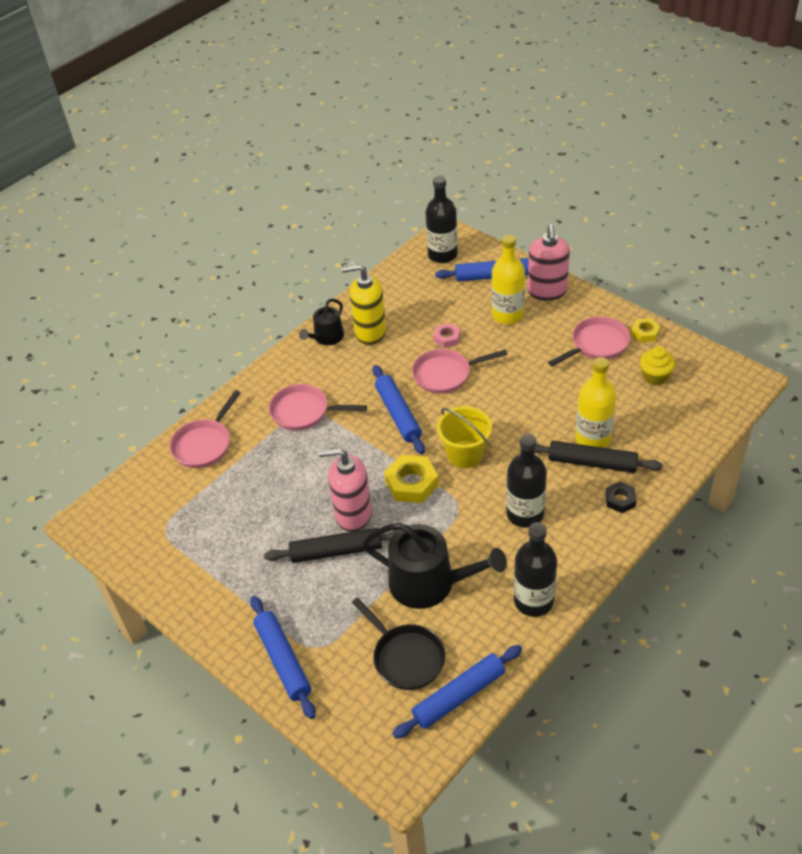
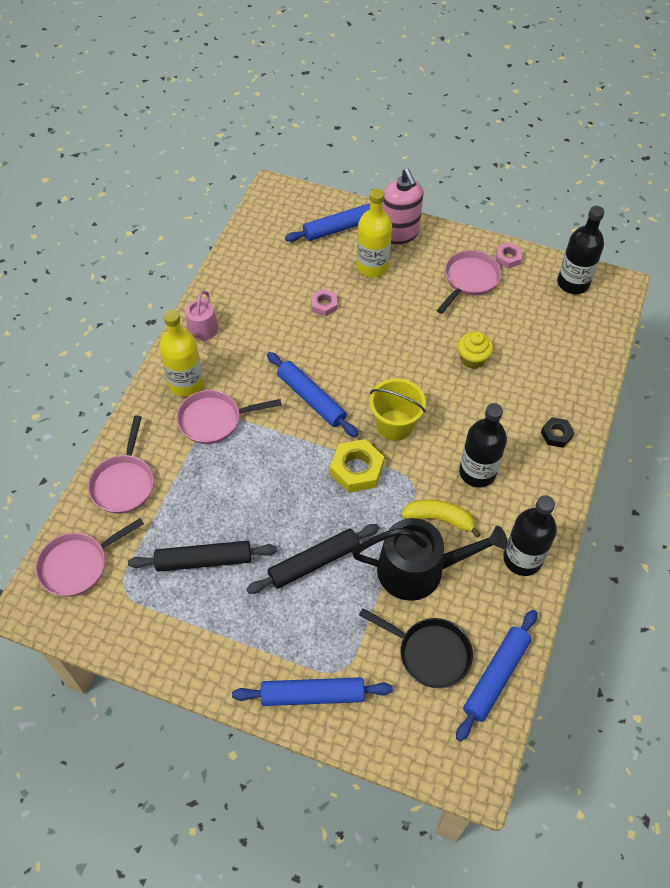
camera: 25 degrees left, 10 degrees up
blue rolling pin [250,596,316,719] -> blue rolling pin turned 45 degrees counterclockwise [232,677,393,706]
black watering can [299,299,344,345] -> pink watering can [185,291,218,341]
pink soap dispenser [318,448,372,532] -> none
yellow soap dispenser [341,264,386,345] -> none
pink pan [412,349,508,394] -> pink pan moved to [35,518,144,597]
black bottle [425,176,458,263] -> black bottle moved to [557,206,604,294]
black rolling pin [535,441,663,473] -> black rolling pin moved to [128,541,277,572]
yellow bottle [575,357,617,448] -> yellow bottle moved to [159,310,204,397]
yellow nut [631,318,660,342] -> pink nut [496,242,522,269]
yellow cupcake [640,346,675,385] -> yellow cupcake moved to [458,331,493,369]
none -> yellow banana [401,499,481,538]

